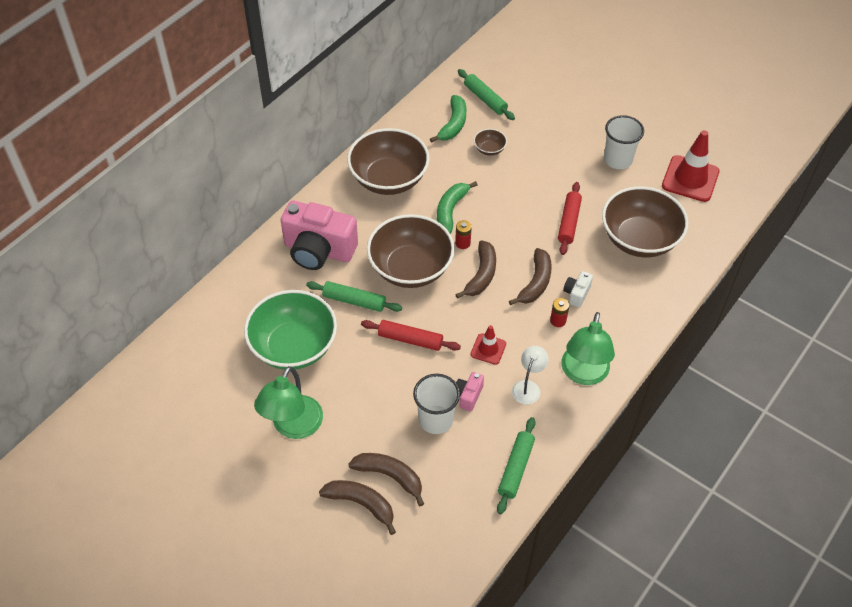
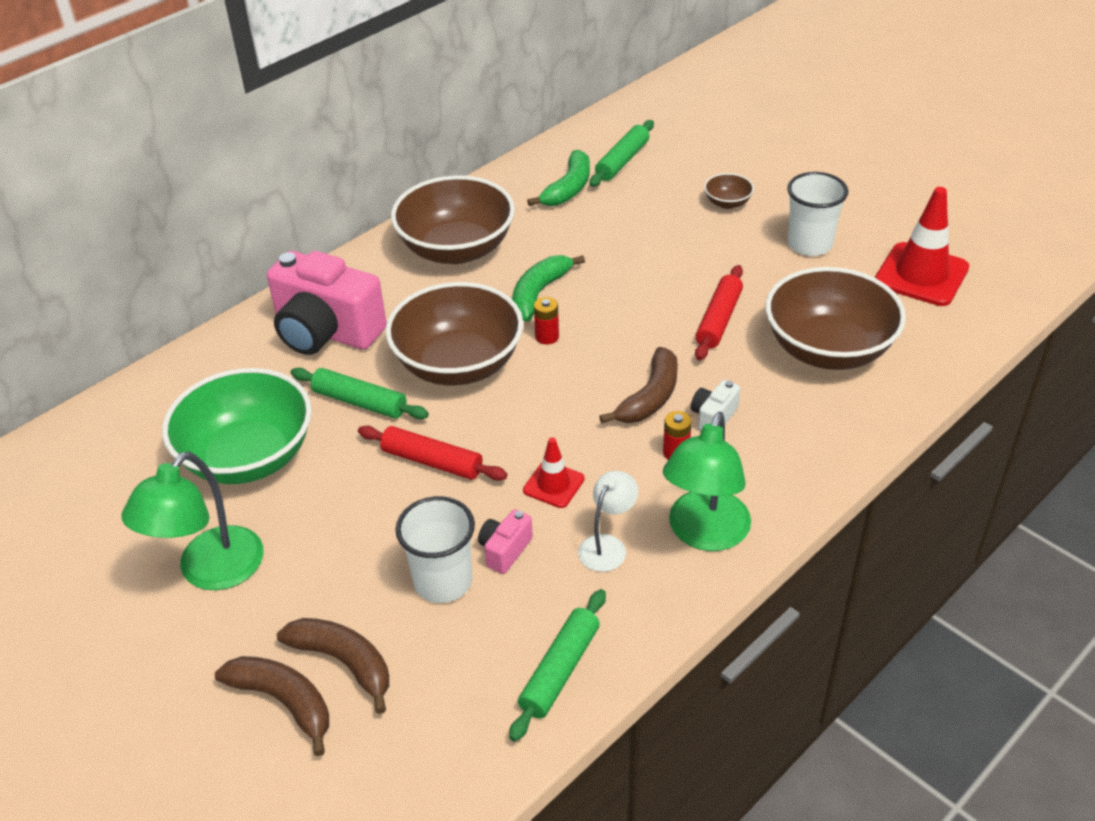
camera: 10 degrees right, 10 degrees down
brown banana [455,240,496,299] -> none
green rolling pin [458,69,515,120] -> green rolling pin turned 60 degrees clockwise [589,120,654,187]
brown bowl [474,129,507,156] -> brown bowl moved to [704,173,754,209]

